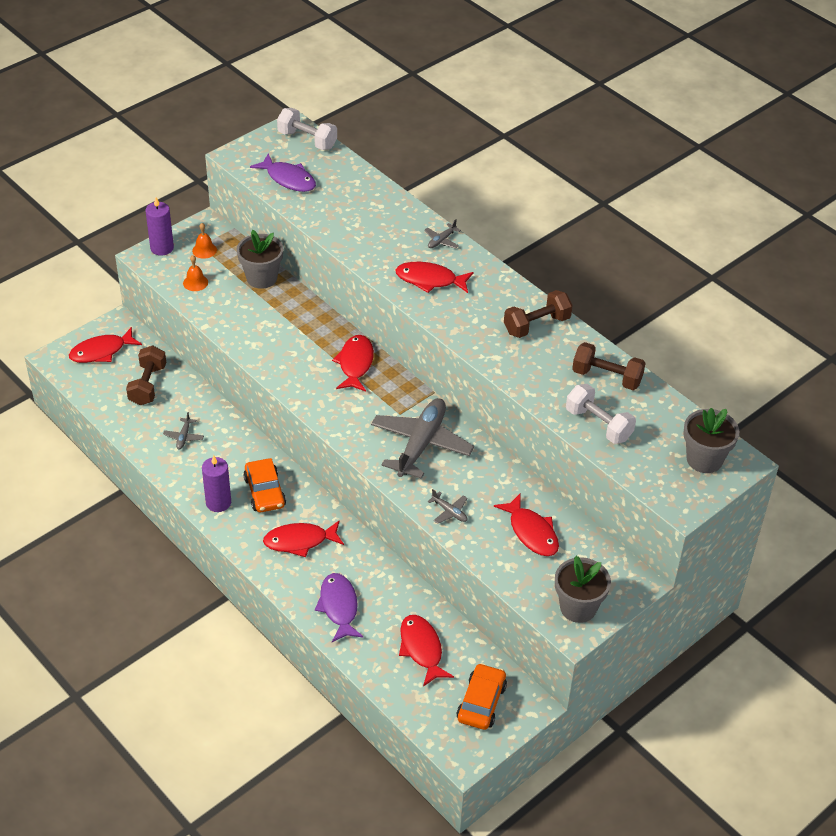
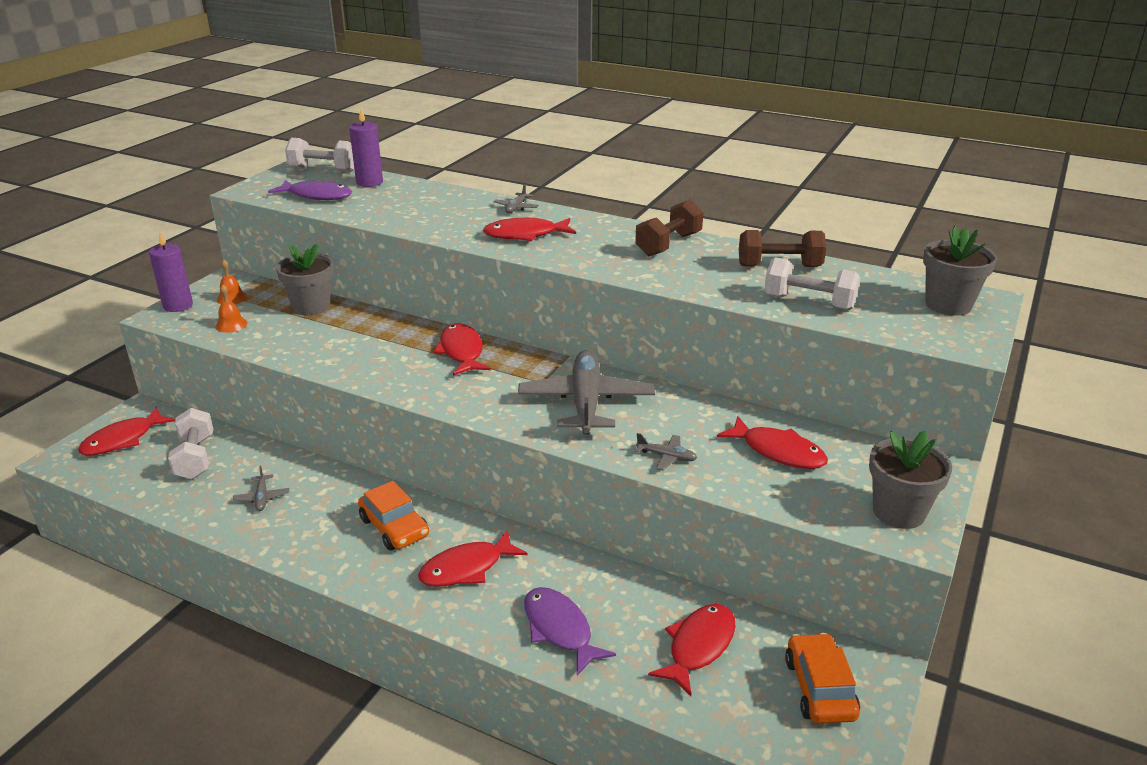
camera: 20 degrees left, 15 degrees down
brown dumbbell [126,346,166,405] -> white dumbbell [168,408,213,479]
purple candle [202,455,231,512] -> purple candle moved to [349,109,383,187]
red fish [399,615,454,687] -> red fish turned 75 degrees clockwise [648,604,736,696]

